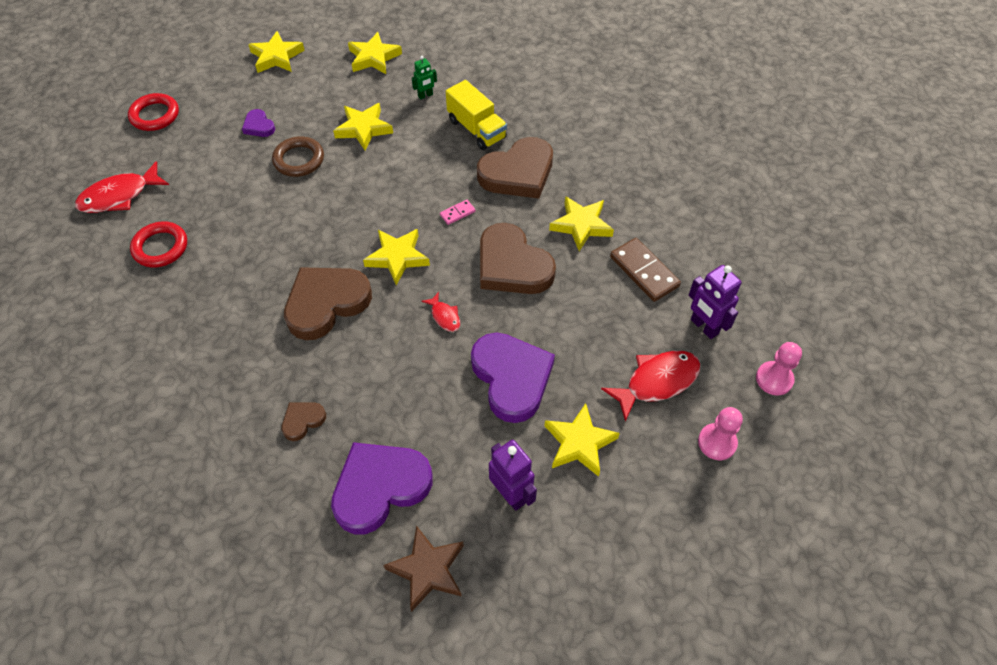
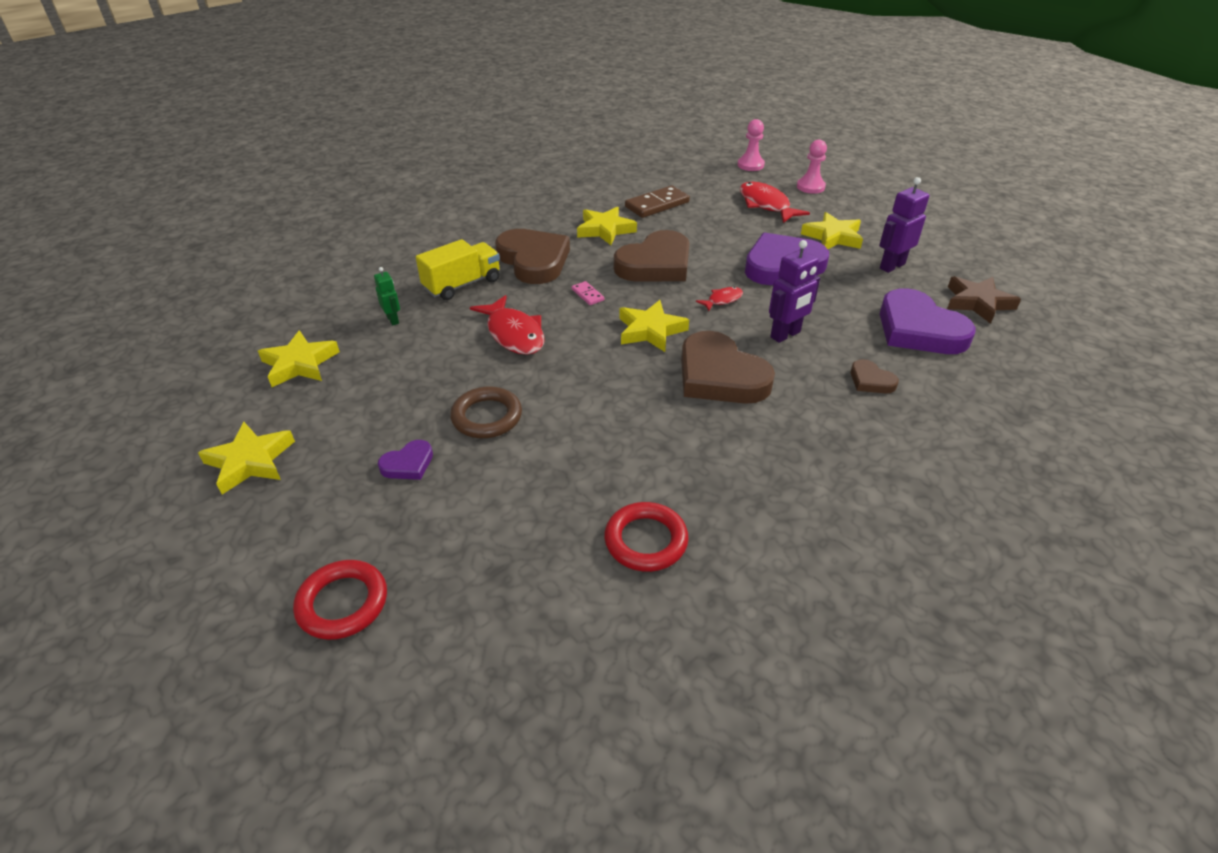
camera: 90 degrees left, 15 degrees down
red fish [75,161,169,213] -> red fish moved to [470,295,545,355]
yellow star [333,103,393,150] -> none
purple robot [689,265,741,339] -> purple robot moved to [769,240,820,343]

